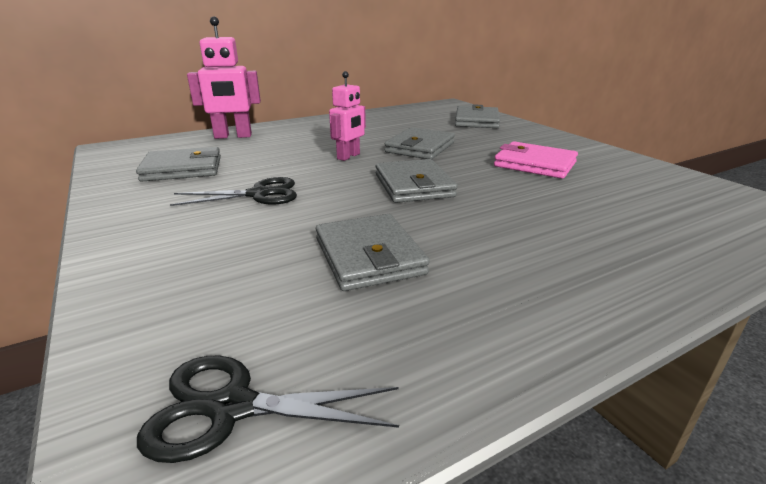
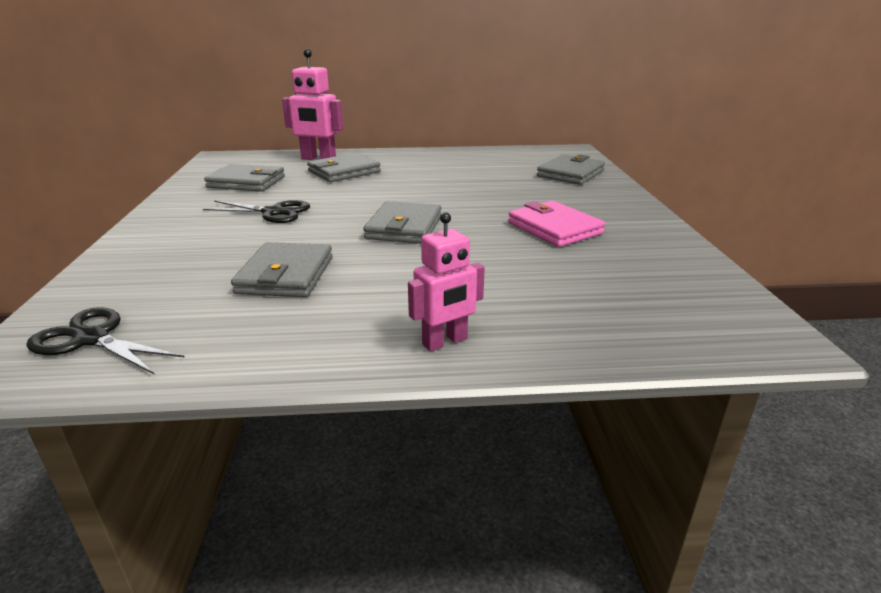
camera: 25 degrees right, 0 degrees up
pink robot [329,71,366,161] -> pink robot moved to [408,212,485,351]
grey wallet [385,127,455,159] -> grey wallet moved to [307,153,381,182]

